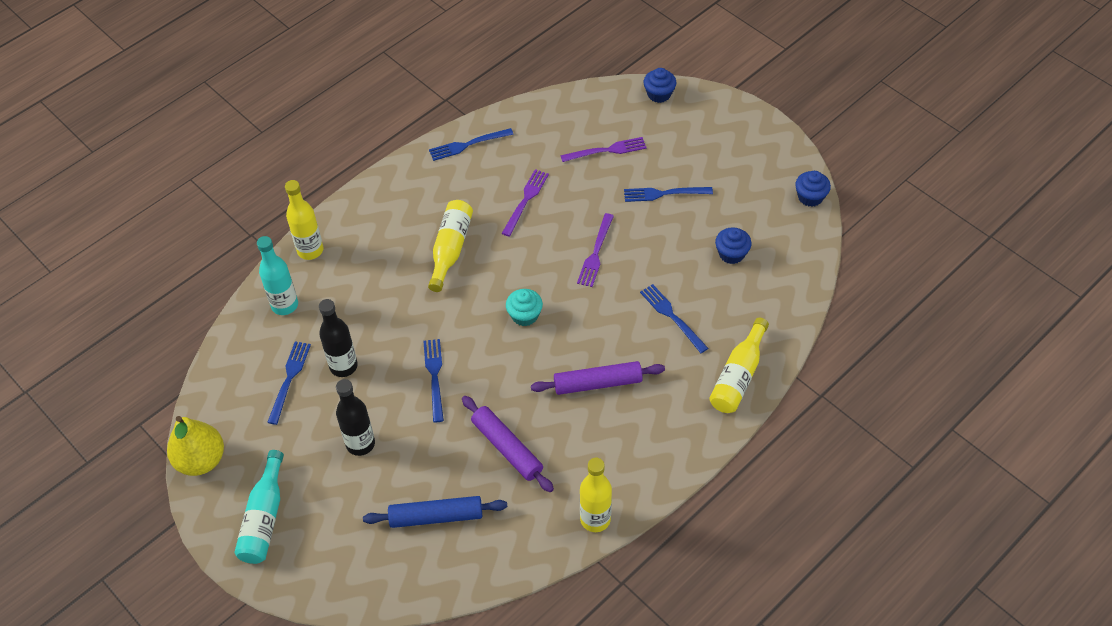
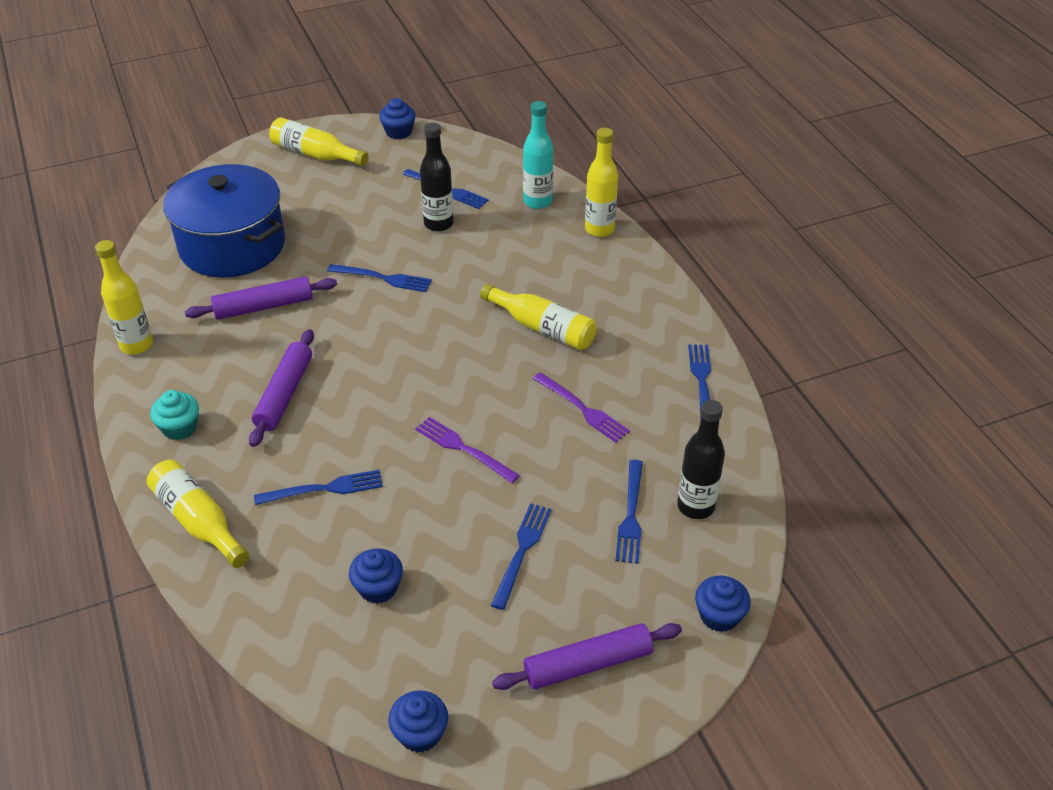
camera: 110 degrees right, 10 degrees down
yellow pear [167,416,224,476] -> blue cupcake [379,98,416,139]
turquoise bottle [234,450,284,564] -> yellow bottle [269,117,369,166]
black bottle [336,379,375,456] -> black bottle moved to [677,400,725,519]
blue rolling pin [363,496,507,528] -> blue pot [163,164,285,277]
turquoise cupcake [506,289,543,326] -> turquoise cupcake moved to [150,390,199,440]
purple fork [560,137,647,162] -> blue fork [615,460,643,564]
none -> purple rolling pin [492,623,682,690]

